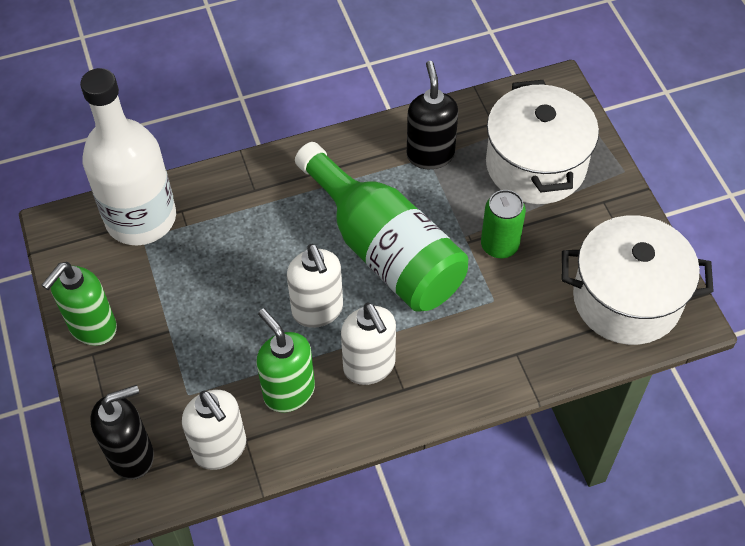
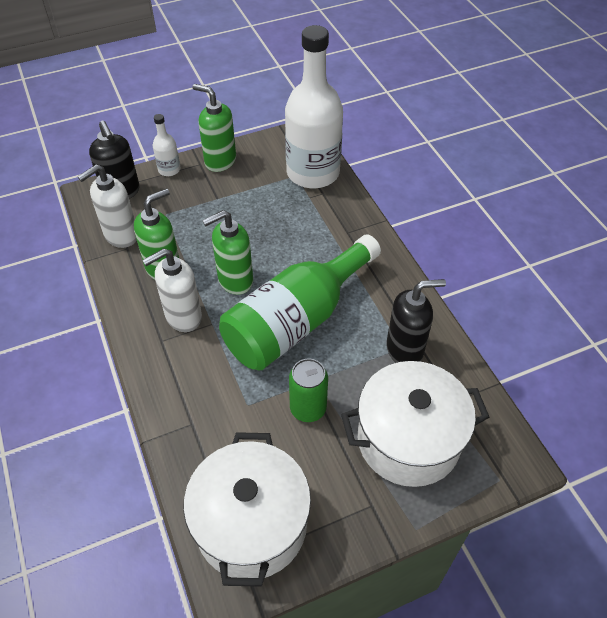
camera: 85 degrees right, 5 degrees down
white soap dispenser [287,244,343,328] -> green soap dispenser [202,210,253,295]
none -> white bottle [153,114,180,176]

